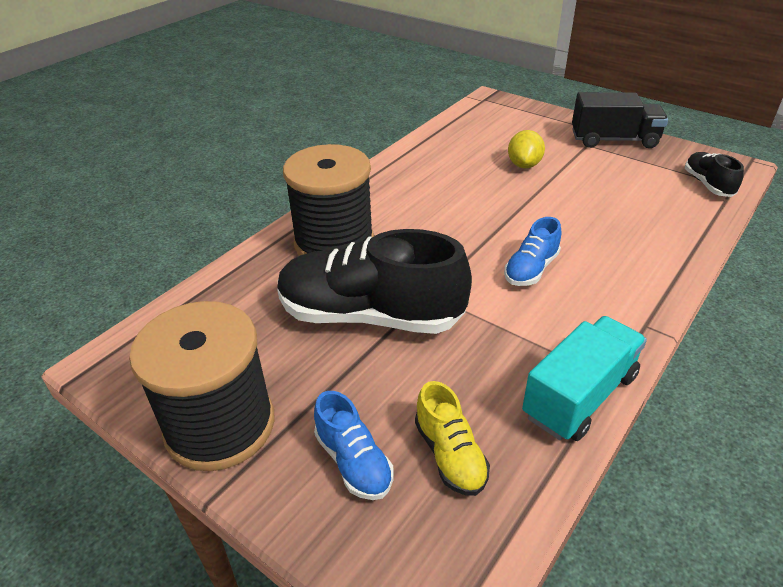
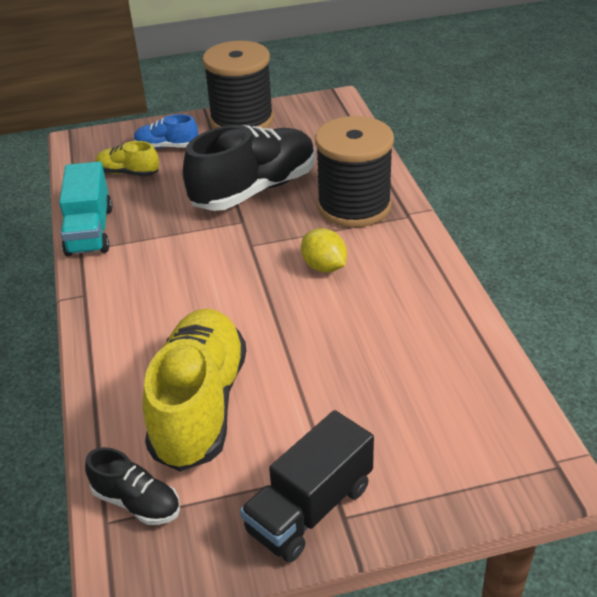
camera: 130 degrees right, 0 degrees up
blue shoe [504,217,561,286] -> none
yellow lemon [508,130,545,168] -> yellow lemon moved to [301,228,347,273]
none -> yellow shoe [143,309,247,472]

